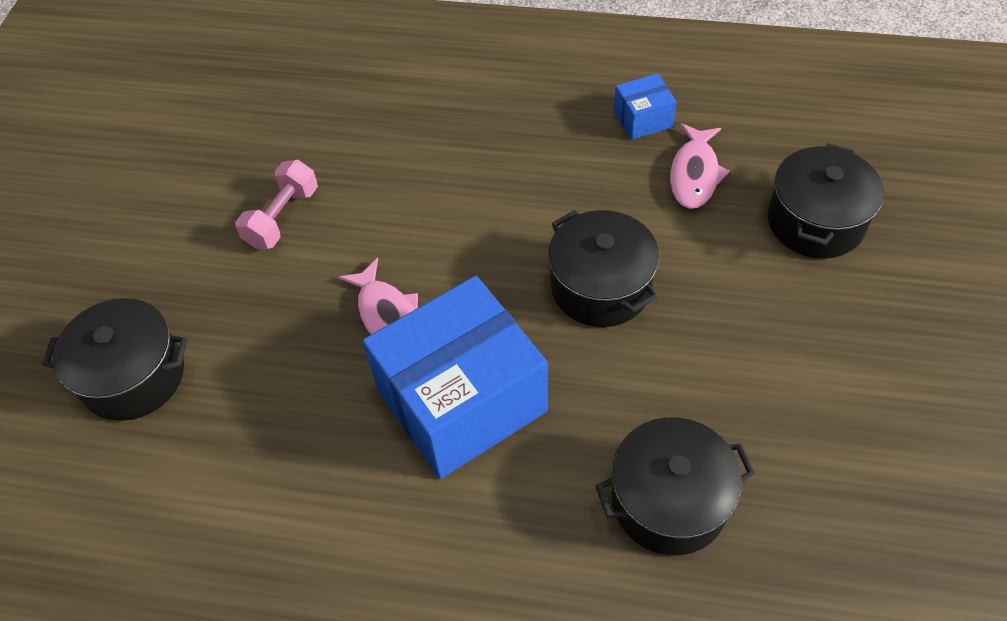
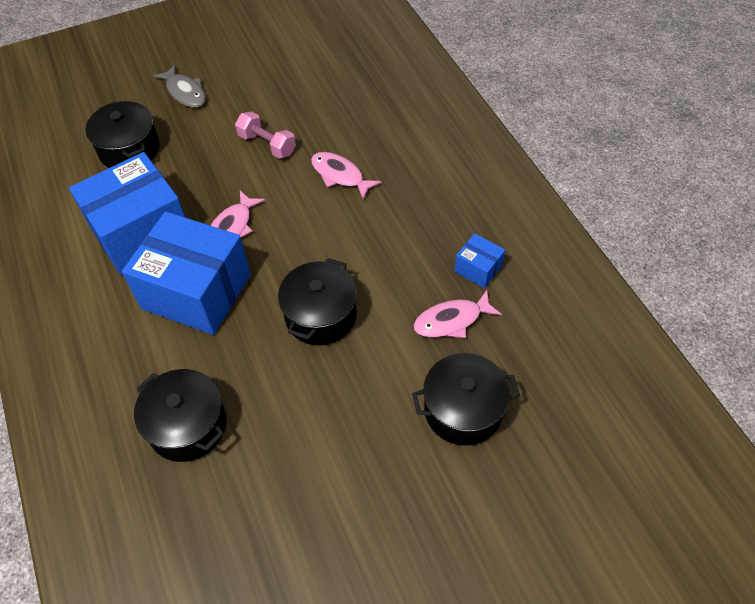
camera: 55 degrees right, 0 degrees up
pink dumbbell [235,160,318,249] -> pink dumbbell turned 45 degrees clockwise [235,111,296,159]
none -> blue box [69,152,186,275]
none -> grey fish [153,64,206,107]
none -> pink fish [311,152,381,200]

